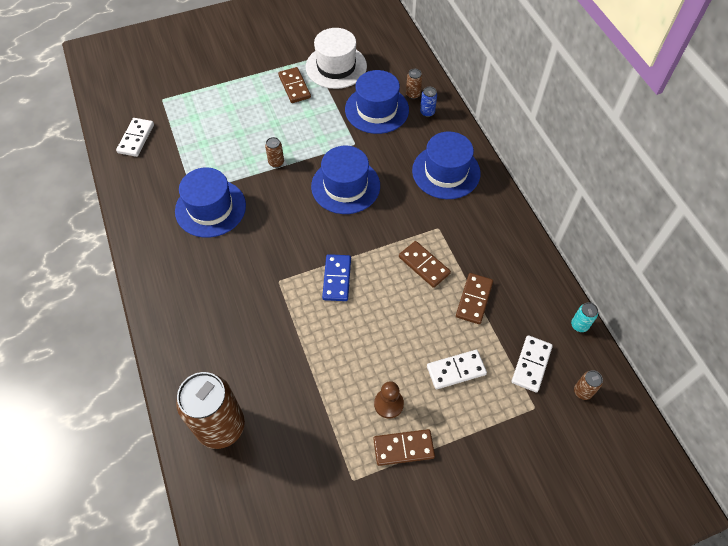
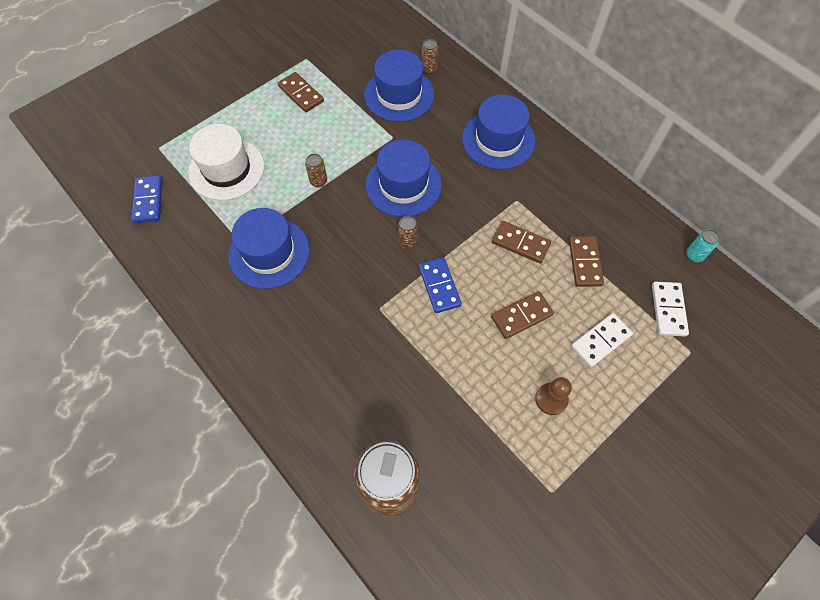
camera: 20 degrees left, 5 degrees up
white domino [116,118,154,157] -> blue domino [132,175,162,223]
white hat [306,28,367,89] -> white hat moved to [188,124,264,200]
brown domino [373,429,435,466] -> brown domino moved to [491,291,554,339]
blue can [420,87,437,117] -> none
brown can [574,370,603,400] -> brown can moved to [398,216,418,249]

